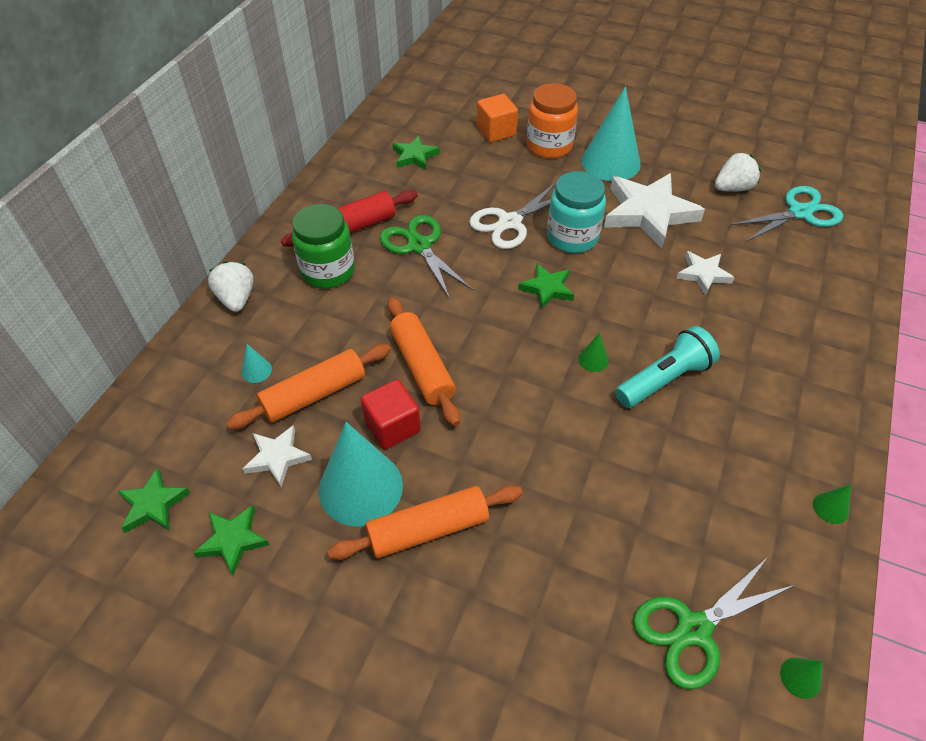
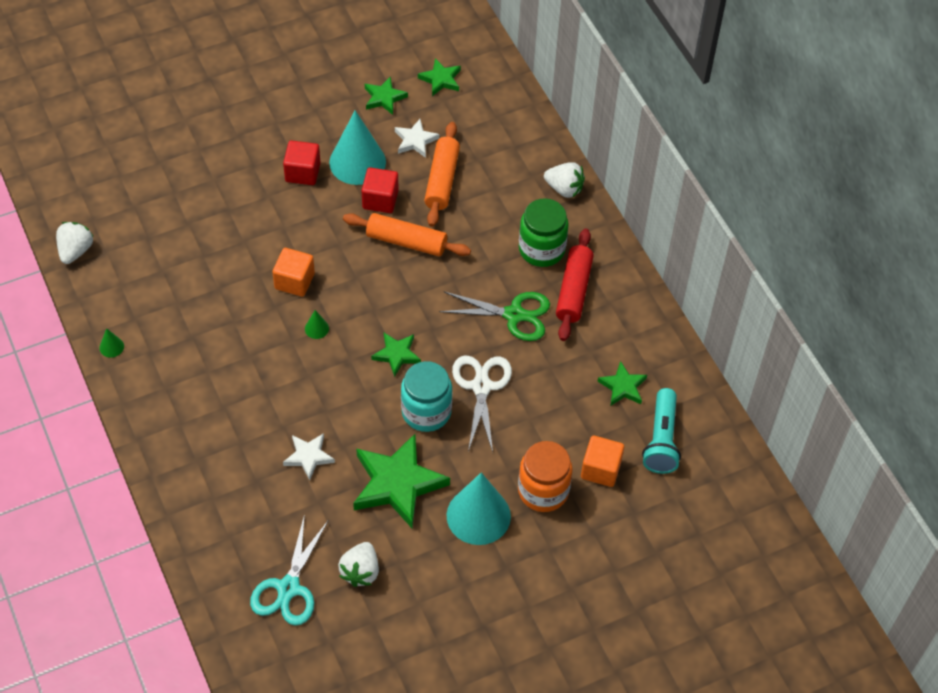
camera: 130 degrees right, 5 degrees up
turquoise cone [241,344,272,383] -> none
orange rolling pin [328,485,523,560] -> red cube [283,140,321,185]
white star [604,173,705,249] -> green star [353,434,450,528]
turquoise flashlight [615,326,720,408] -> turquoise flashlight moved to [642,388,681,474]
green scissors [633,557,795,690] -> none
green cone [780,657,823,699] -> white strawberry [56,222,94,264]
none -> orange cube [272,248,315,297]

